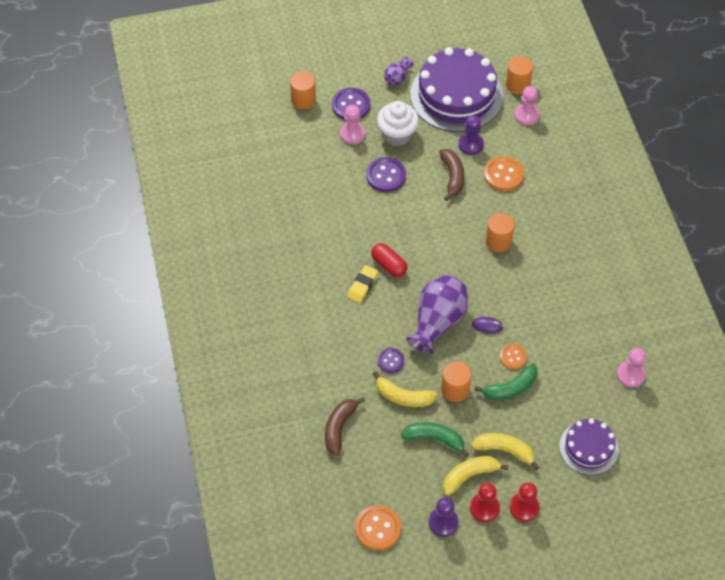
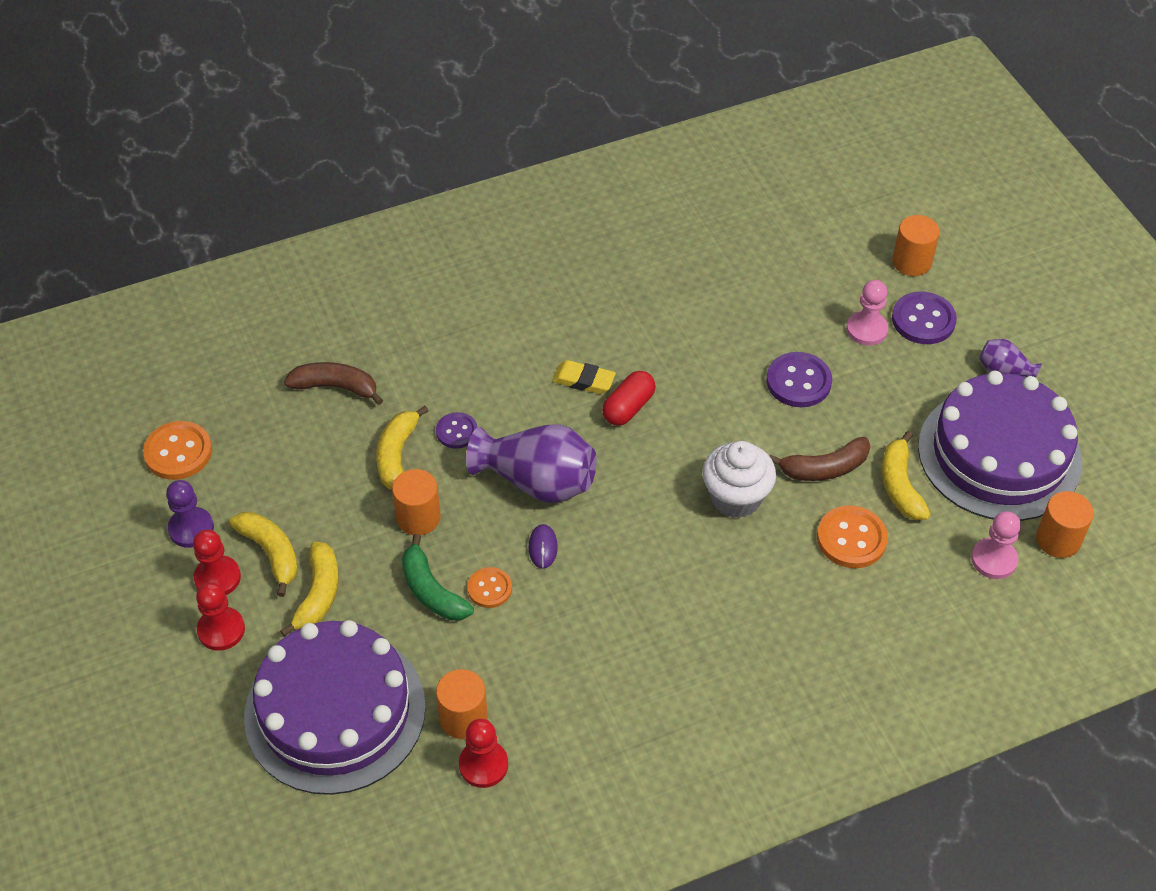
camera: 80 degrees right, 5 degrees down
white cupcake [377,101,419,146] -> white cupcake moved to [702,441,776,518]
green banana [401,422,469,458] -> none
purple pawn [458,115,484,155] -> yellow banana [882,431,931,520]
orange cylinder [486,213,515,252] -> orange cylinder moved to [436,669,488,739]
purple cake [559,418,619,475] -> purple cake [244,620,426,795], size x1.84
pink pawn [617,348,646,388] -> red pawn [459,719,508,788]

